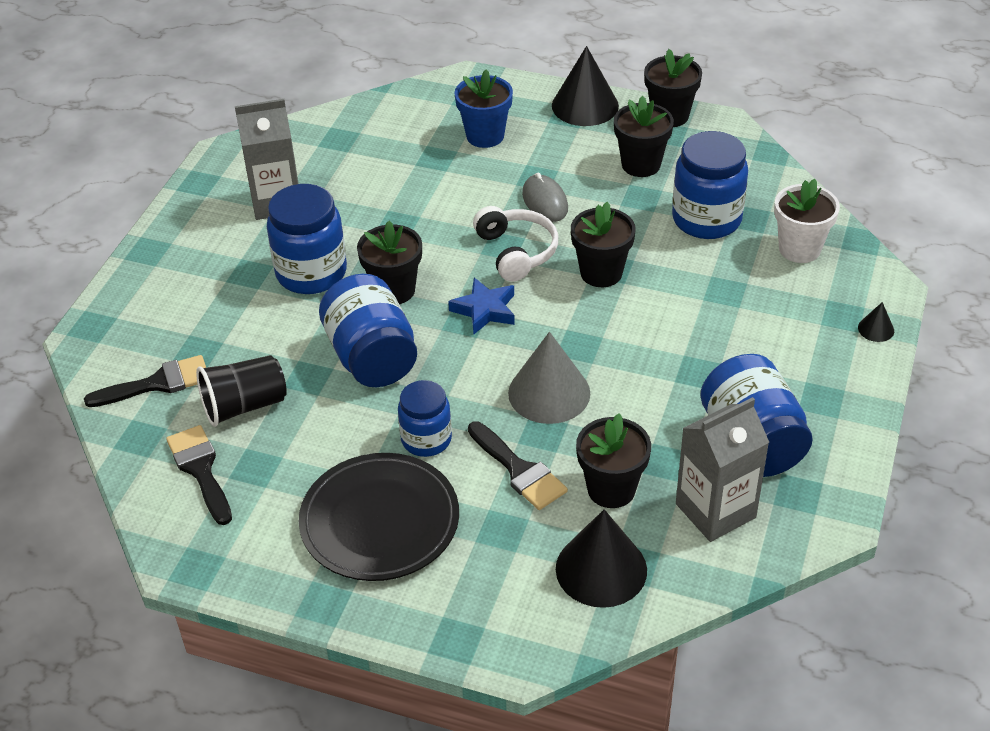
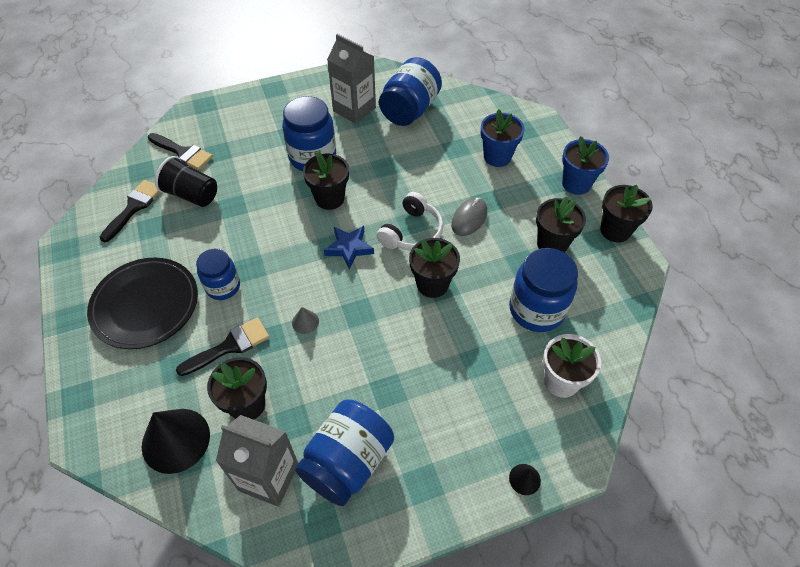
camera: 50 degrees right, 10 degrees up
blue jar [319,274,417,387] -> blue jar moved to [379,57,442,126]
black brush [468,422,568,510] -> black brush turned 135 degrees counterclockwise [176,317,270,376]
grey cone [508,332,590,424] -> grey cone [292,307,319,334], size x0.45
black cone [552,46,619,126] -> blue flower pot [562,136,609,195]

